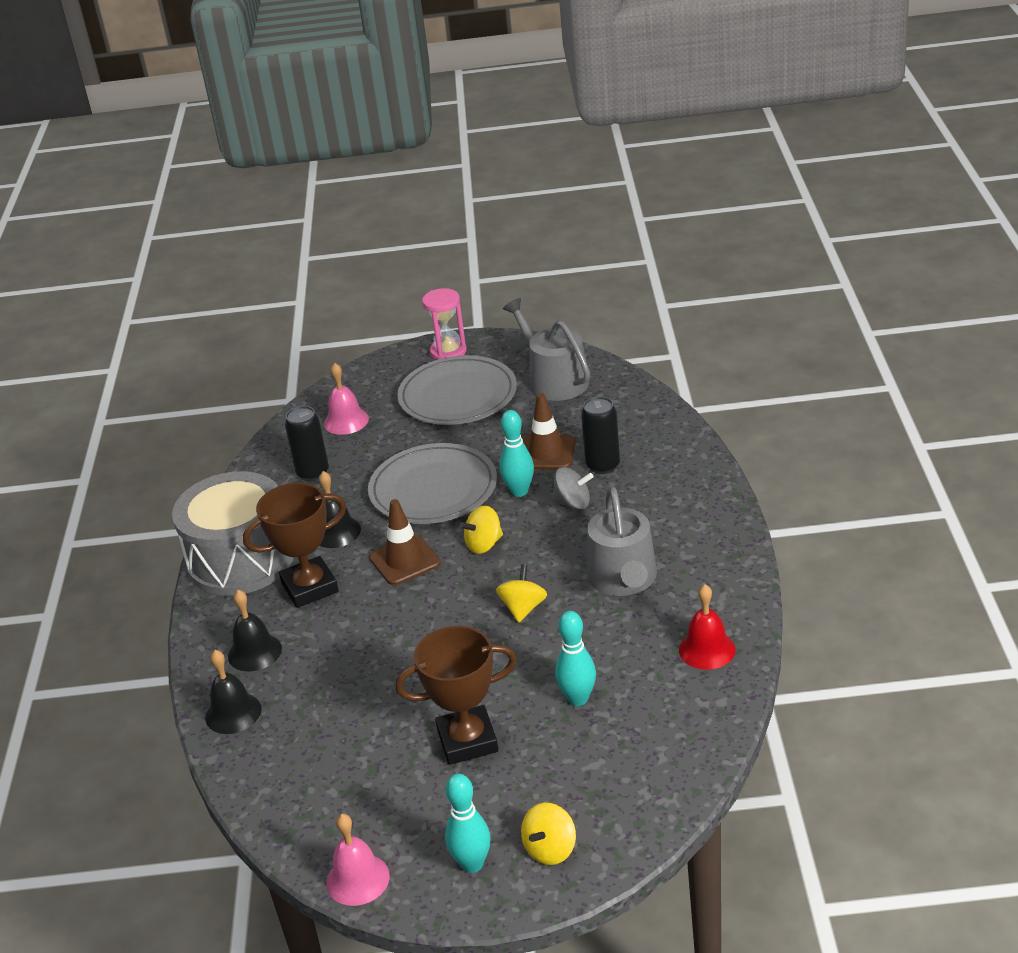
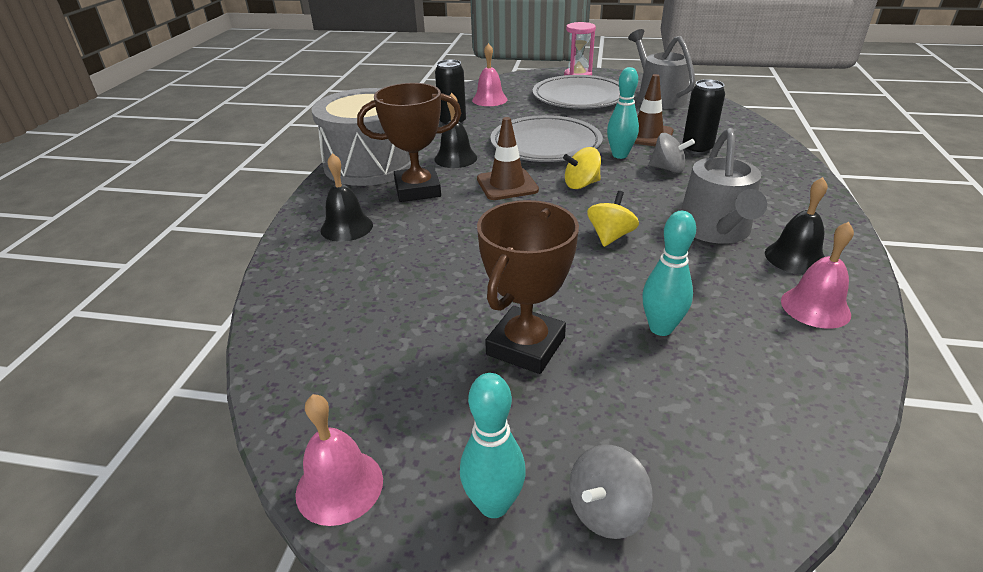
camera: 10 degrees right, 0 degrees up
black bell [205,650,262,734] -> black bell moved to [765,177,828,275]
brown trophy [395,626,517,765] -> brown trophy turned 60 degrees counterclockwise [477,200,579,374]
yellow spinning top [521,803,576,865] -> grey spinning top [569,444,653,539]
red bell [679,584,736,670] -> pink bell [781,222,854,329]

